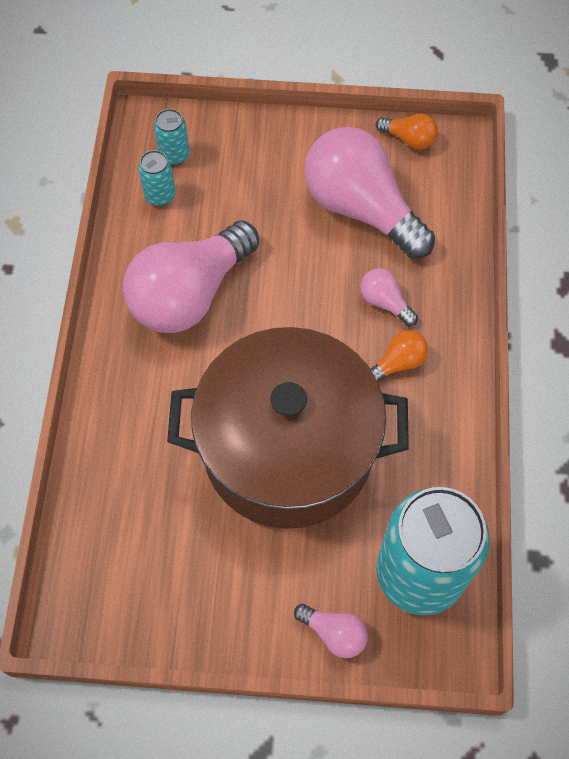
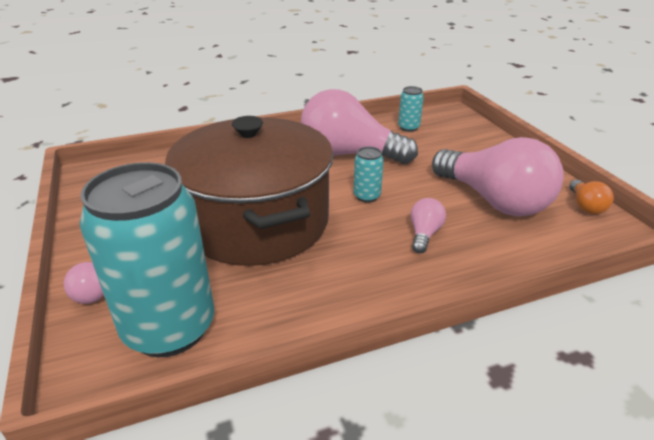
camera: 65 degrees right, 30 degrees down
turquoise can [154,109,189,165] -> turquoise can moved to [353,147,384,203]
pink light bulb [304,127,435,259] -> pink light bulb turned 120 degrees clockwise [432,137,564,216]
orange light bulb [371,330,428,382] -> none

